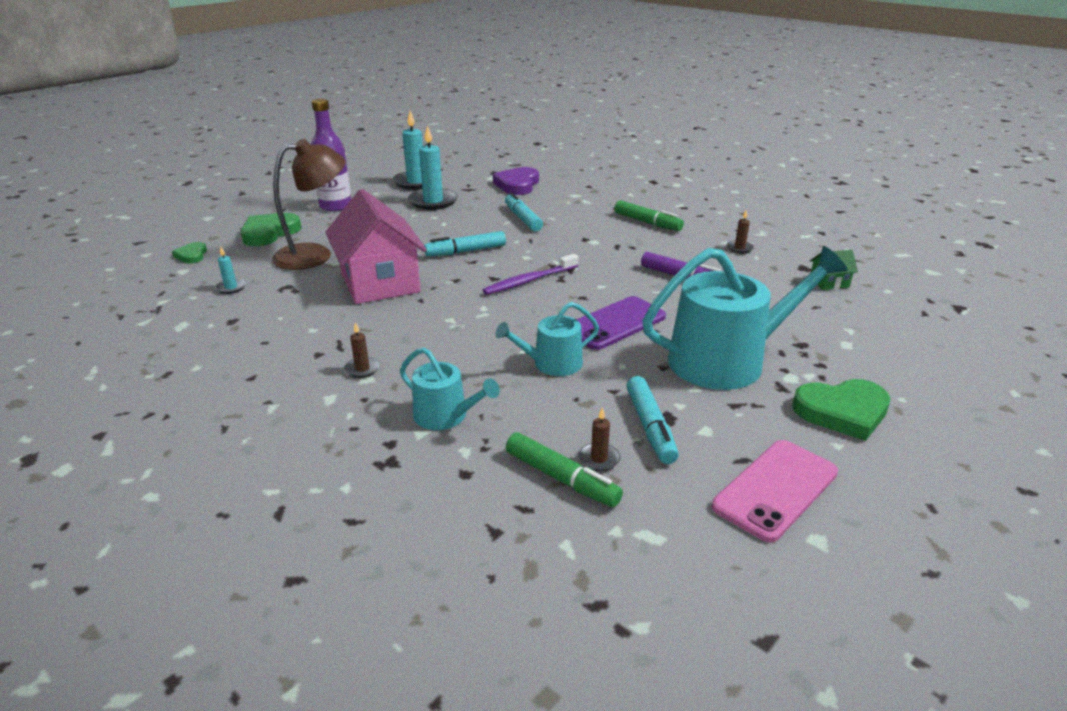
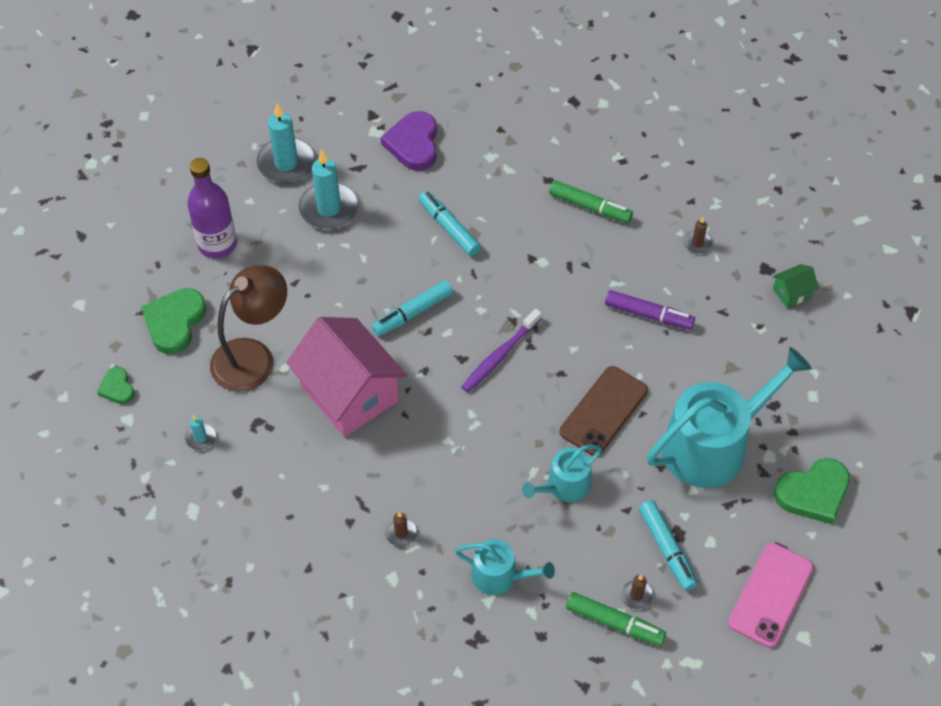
camera: 15 degrees left, 25 degrees up
purple phone [576,296,666,350] -> brown phone [560,366,648,456]

